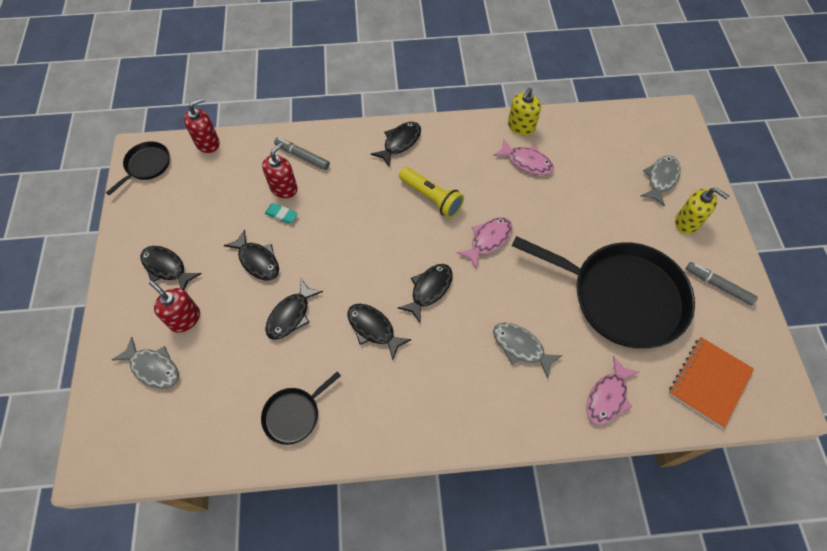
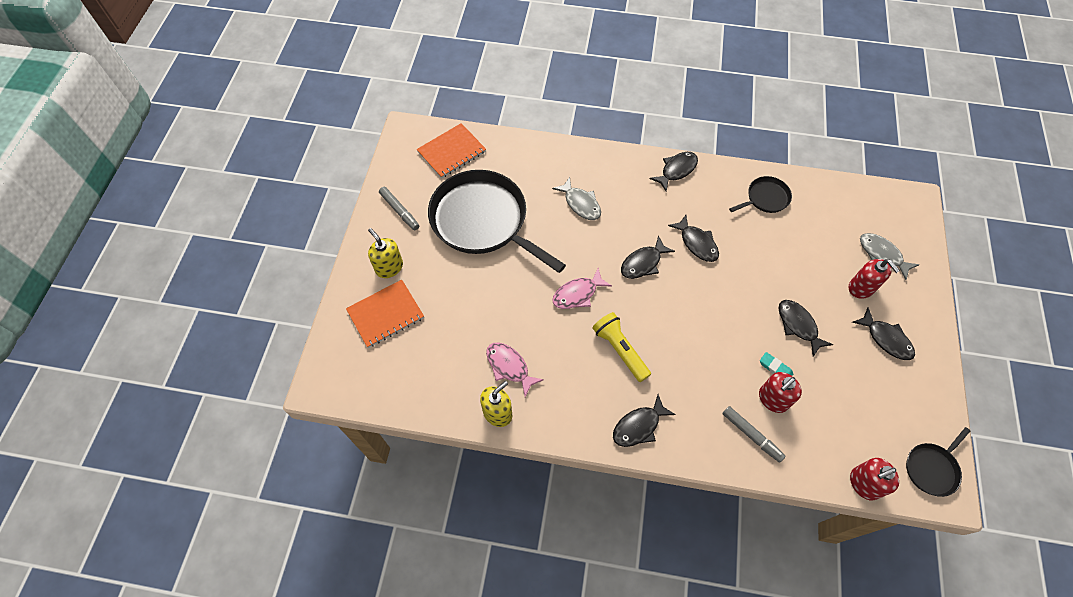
camera: 165 degrees left, 0 degrees up
black fish [265,279,323,340] -> black fish moved to [649,152,698,192]
pink fish [586,356,640,425] -> none
grey fish [640,155,681,207] -> orange notebook [346,280,424,348]

